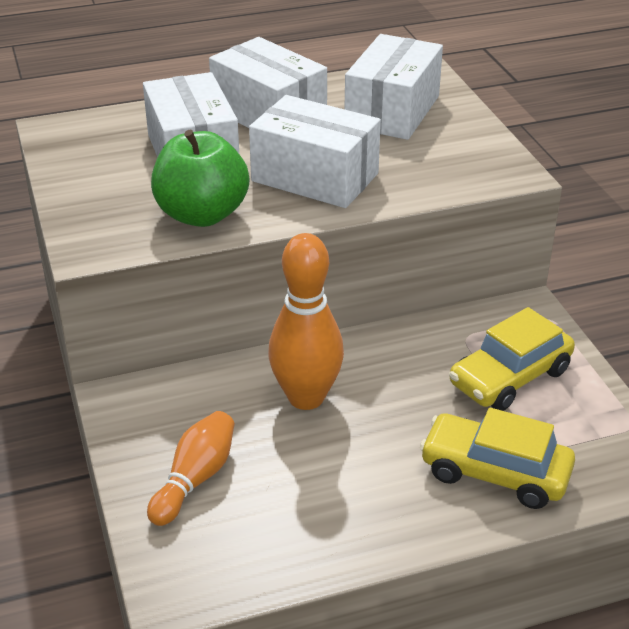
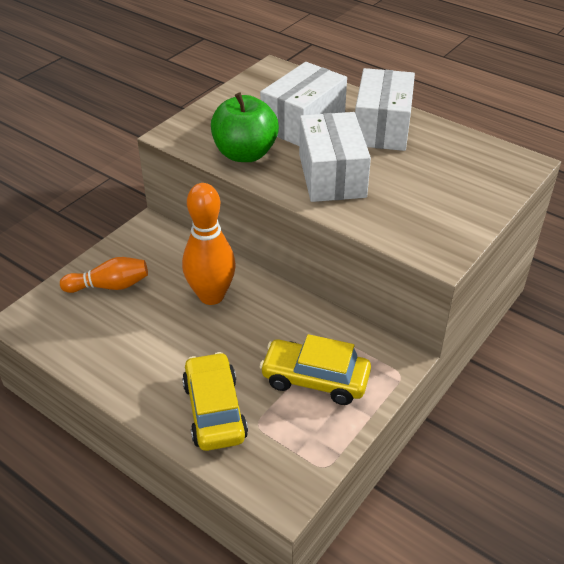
camera: 55 degrees right, 5 degrees up
white box [344,34,443,140] -> none

